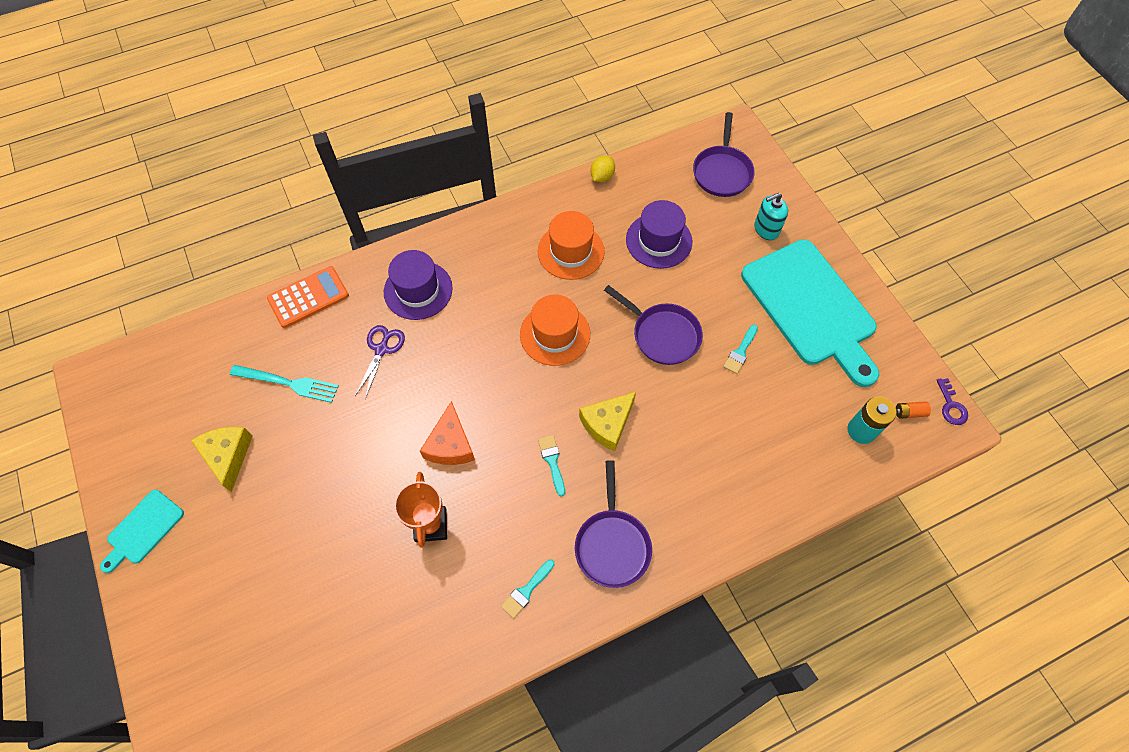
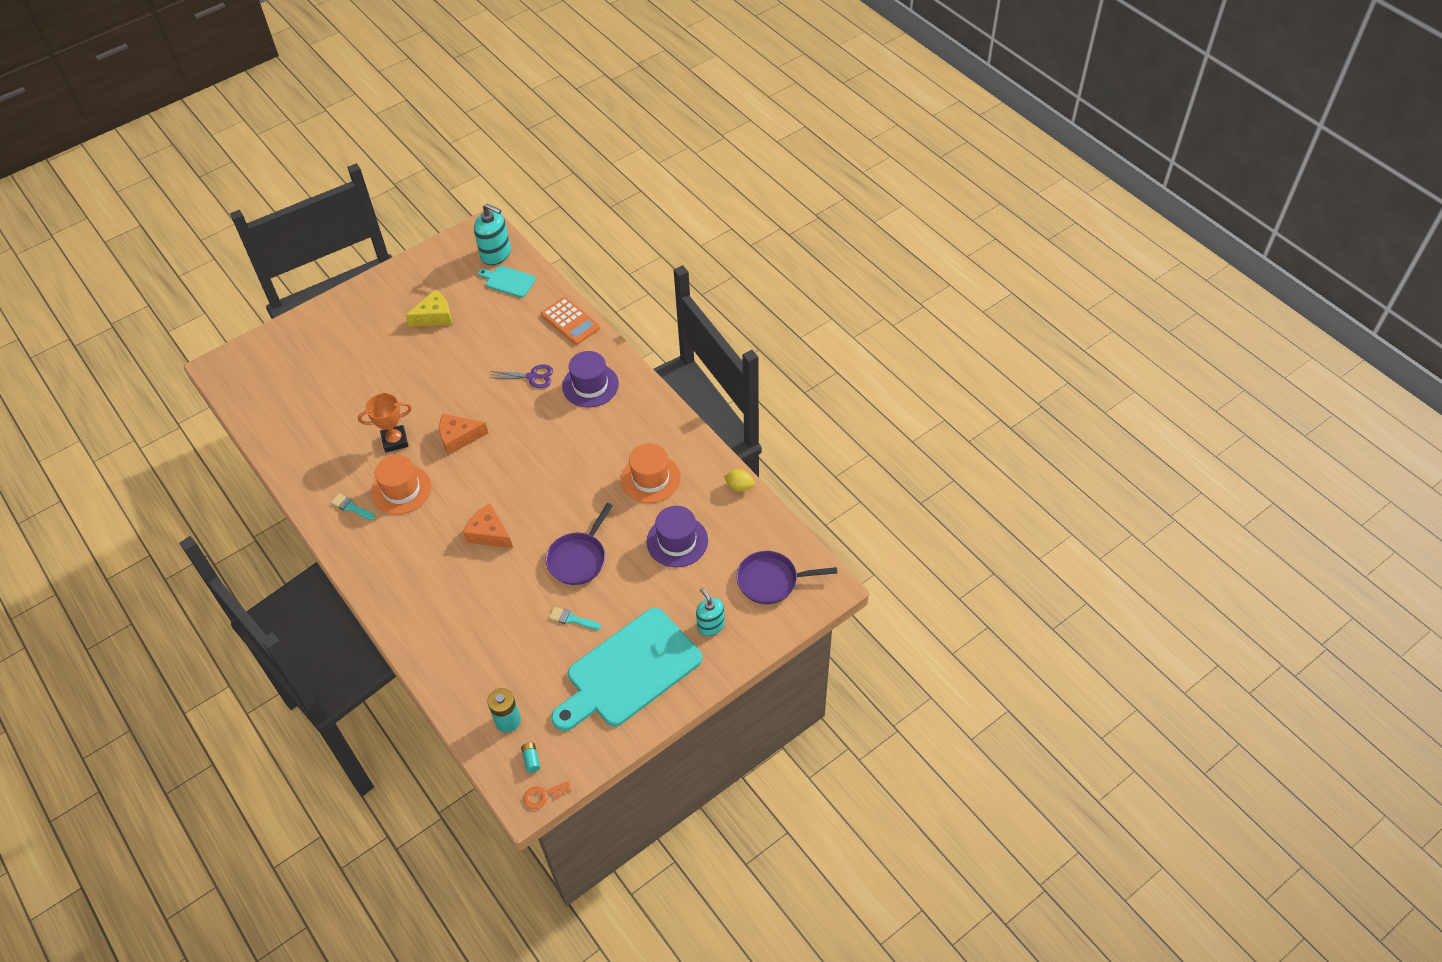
camera: 80 degrees right, 10 degrees down
turquoise cutting board [100,490,184,573] -> turquoise cutting board moved to [478,266,536,298]
turquoise fork [230,365,339,403] -> none
orange hat [520,294,590,366] -> orange hat moved to [372,455,432,514]
turquoise brush [538,435,565,496] -> none
purple pan [575,460,652,588] -> none
yellow cheese [579,392,636,452] -> orange cheese [463,504,513,548]
orange battery [896,401,931,419] -> turquoise battery [521,742,540,773]
purple key [937,378,968,425] -> orange key [524,781,571,809]
none -> turquoise soap dispenser [474,203,511,265]

